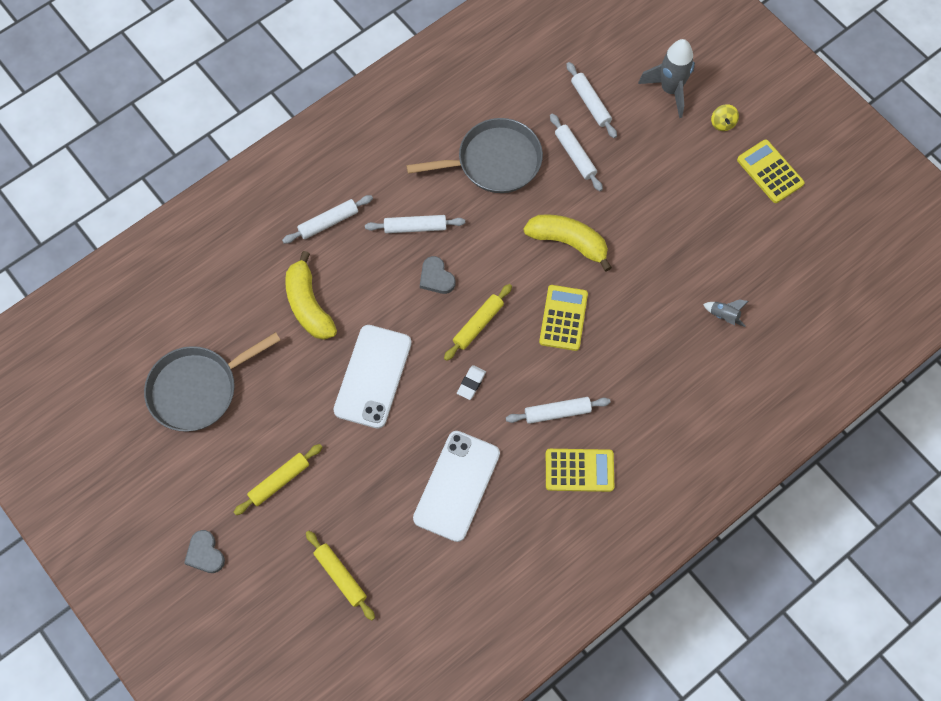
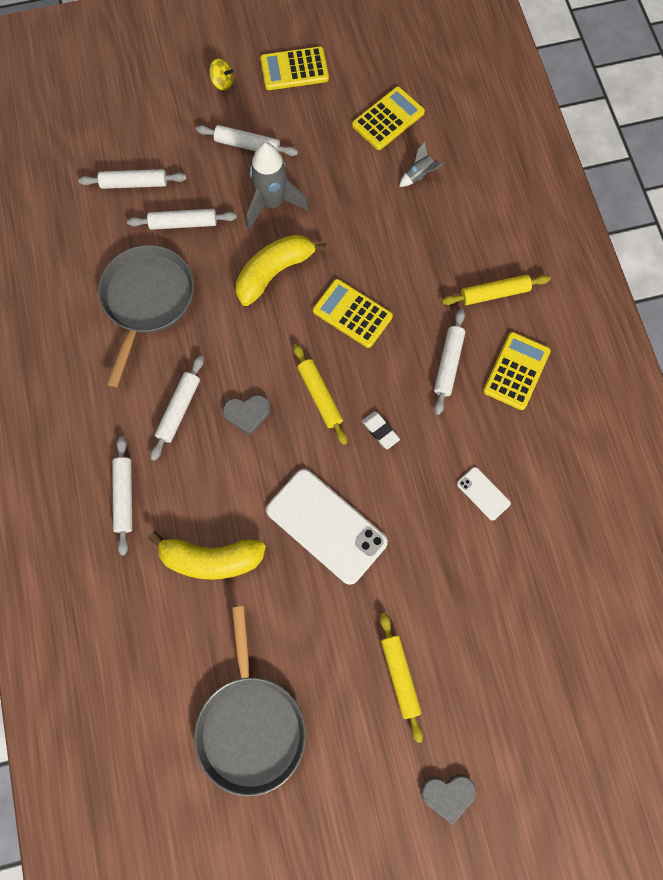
camera: 65 degrees left, 5 degrees up
yellow rolling pin [306,531,375,620] -> yellow rolling pin moved to [442,275,551,305]
white phone [413,431,500,542] -> white phone [457,467,511,521], size x0.45
grey rocket [638,39,695,118] -> grey rocket moved to [247,142,309,230]
none -> white rolling pin [196,125,298,156]
none -> yellow calculator [352,87,425,150]

